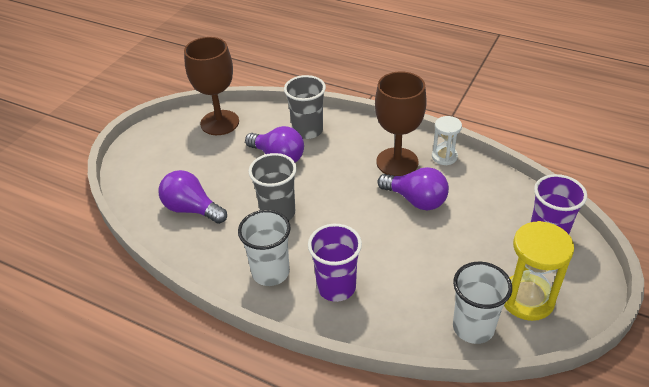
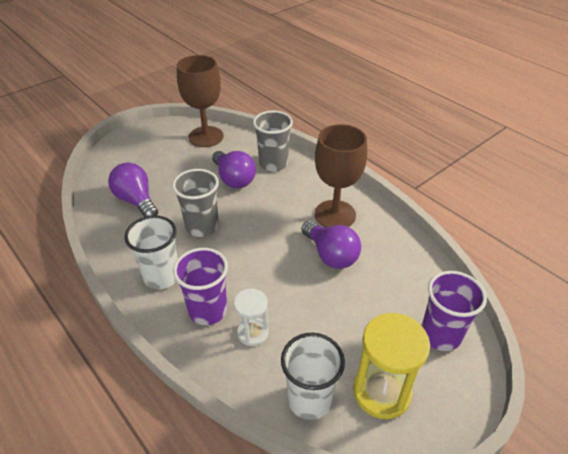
camera: 20 degrees right, 0 degrees up
white hourglass [432,116,462,165] -> white hourglass moved to [234,288,269,346]

